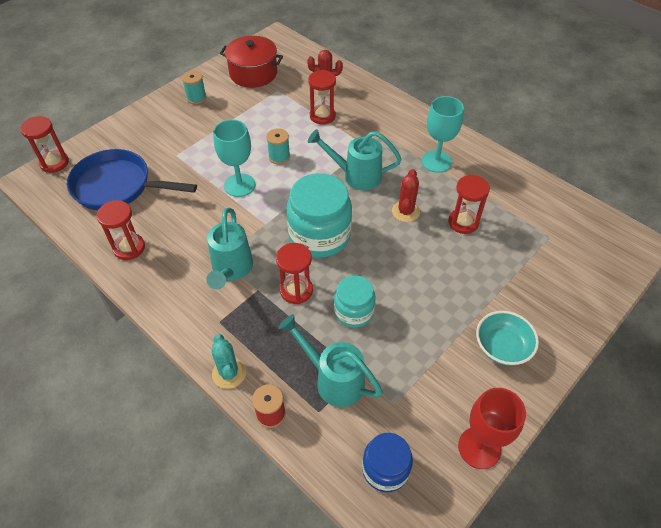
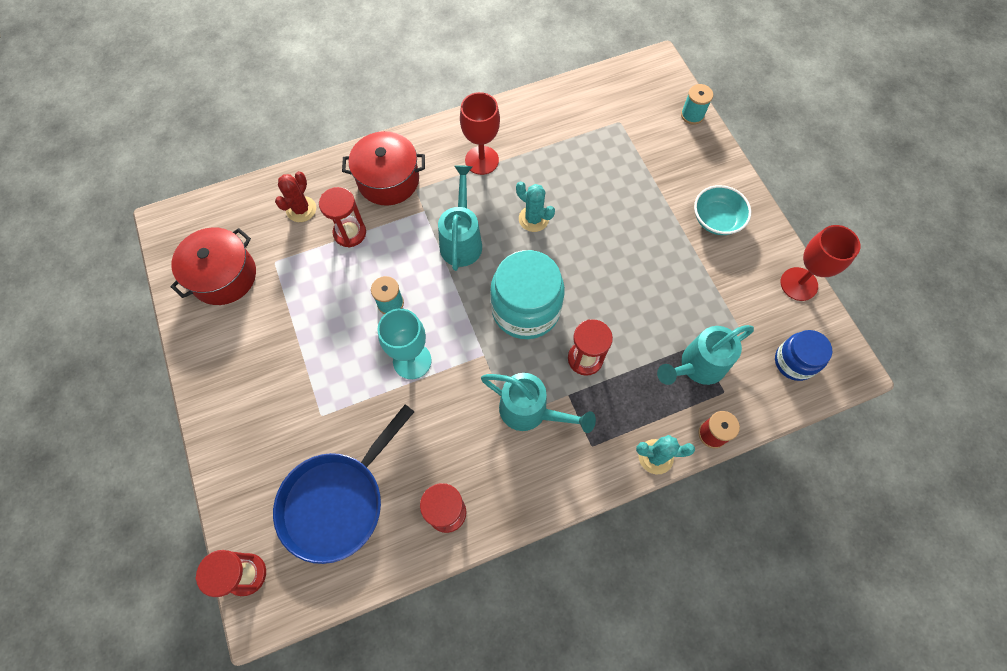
camera: 65 degrees left, 15 degrees up
turquoise spool [182,70,207,104] -> turquoise spool moved to [681,84,713,125]
turquoise watering can [308,129,402,190] -> turquoise watering can turned 150 degrees clockwise [438,165,482,271]
turquoise jar [334,275,376,328] -> none
red cactus [392,169,420,222] -> turquoise cactus [516,181,555,232]
turquoise goblet [422,96,464,173] -> red goblet [460,92,500,175]
red hourglass [448,175,490,234] -> none
none -> red pot [342,131,425,206]

